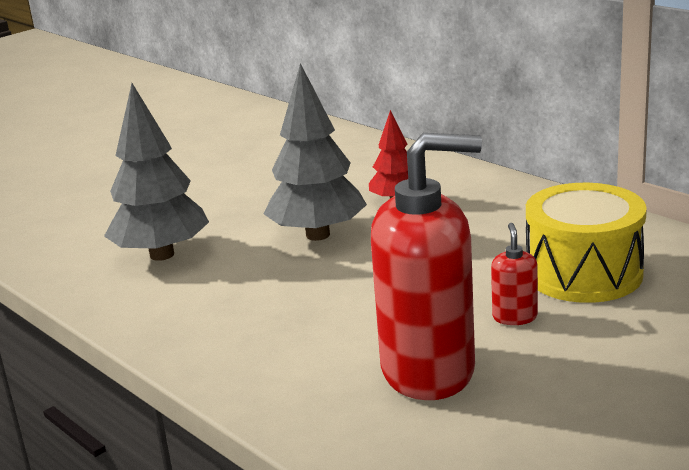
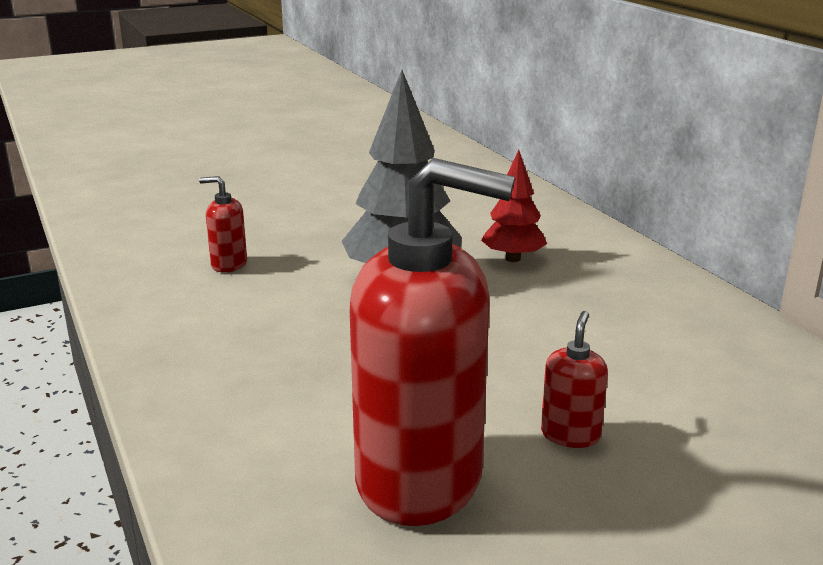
camera: 15 degrees right, 0 degrees up
grey tree [104,83,209,261] -> red soap dispenser [199,176,247,273]
yellow drum [526,183,647,303] -> none

